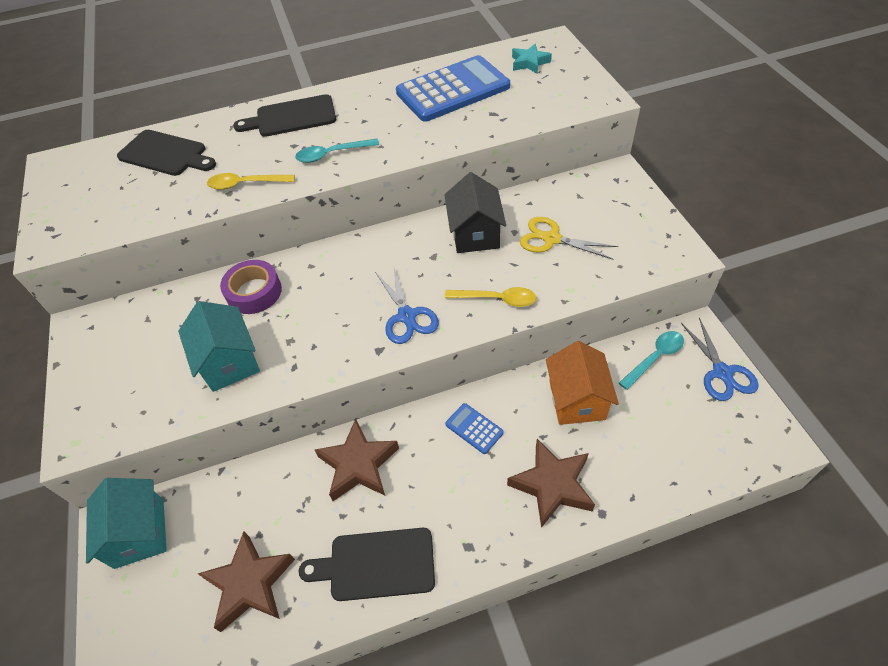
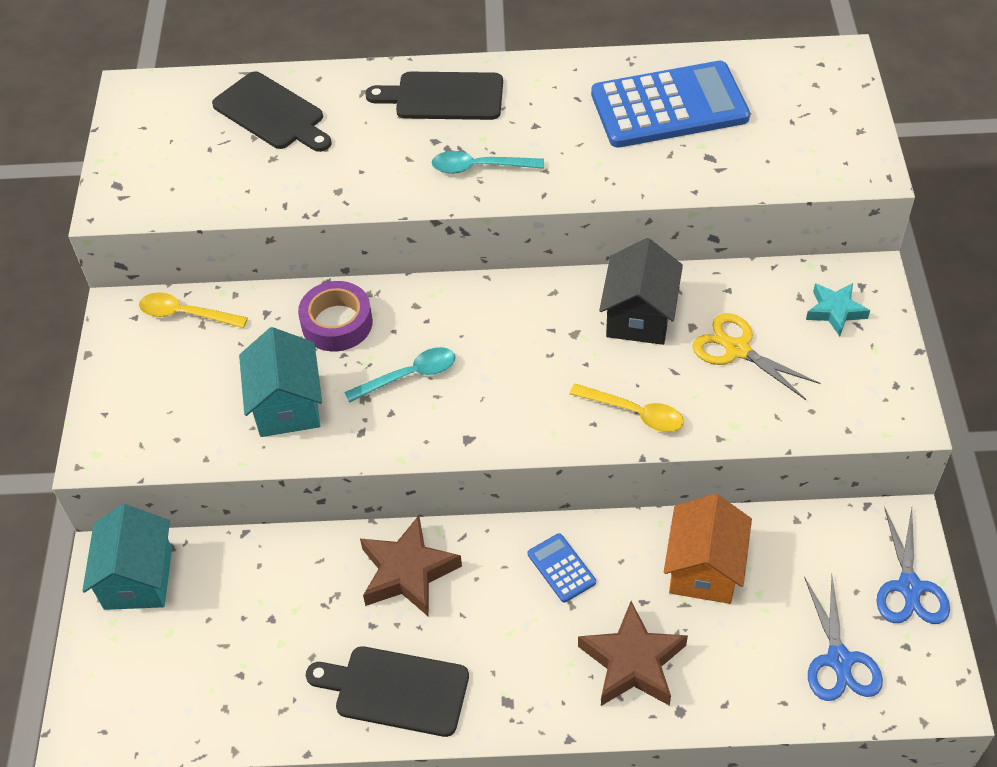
camera: 15 degrees right, 0 degrees up
brown star [198,531,295,632] -> none
yellow spoon [207,173,295,190] -> yellow spoon moved to [139,293,248,328]
blue scissors [375,265,439,344] -> blue scissors moved to [804,576,883,701]
turquoise star [512,44,552,74] -> turquoise star moved to [806,283,870,336]
turquoise spoon [619,331,684,390] -> turquoise spoon moved to [344,347,456,403]

